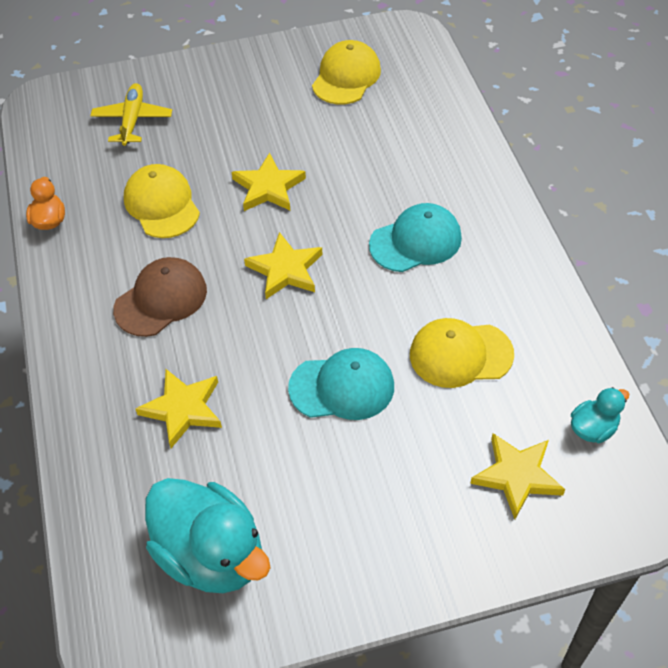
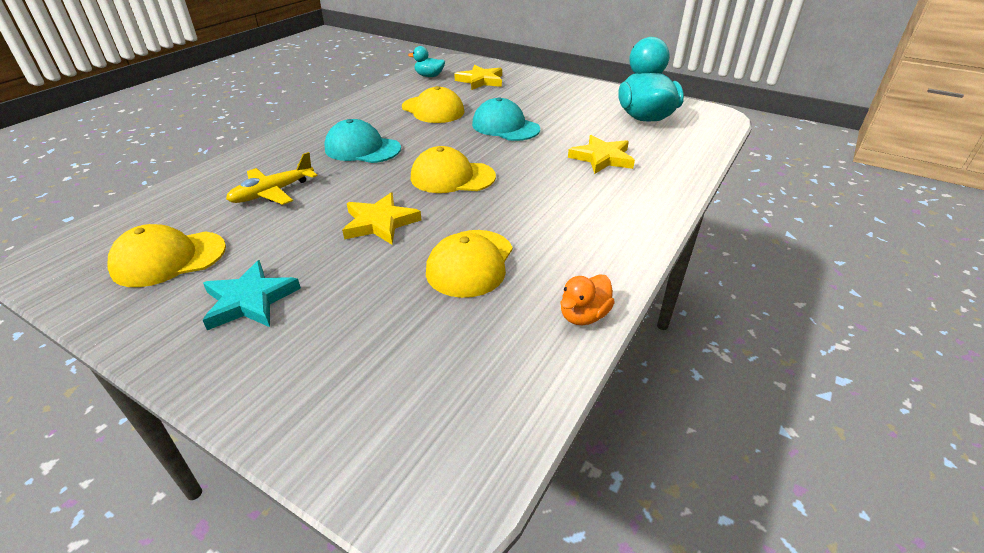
camera: 135 degrees left, 15 degrees down
yellow plane [90,83,172,146] -> yellow plane moved to [226,152,318,205]
brown cap [113,257,207,337] -> none
yellow star [244,232,323,299] -> yellow cap [411,146,496,193]
none -> turquoise star [203,260,301,330]

